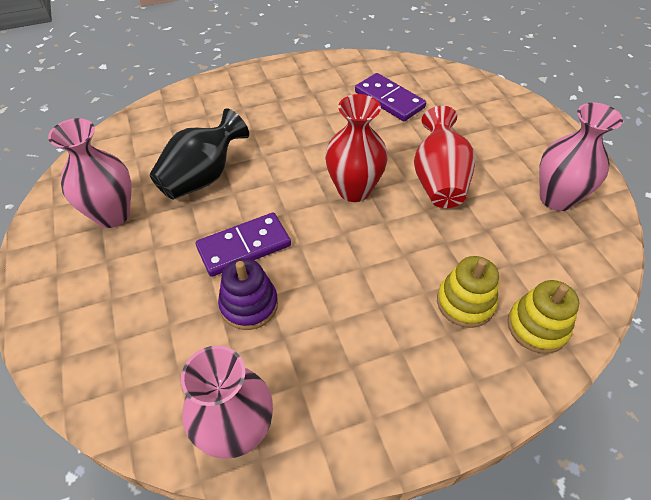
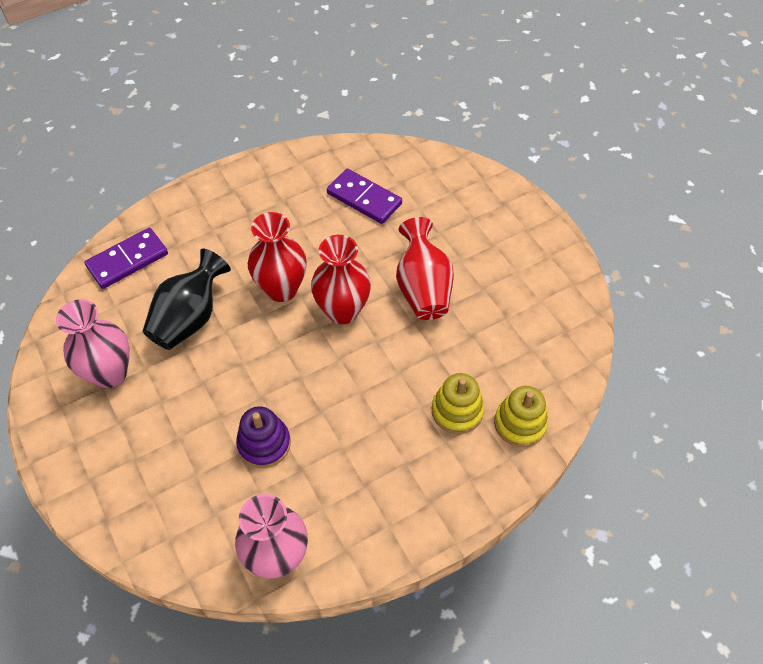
camera: 10 degrees left, 5 degrees up
purple domino [196,212,291,277] -> purple domino moved to [85,228,168,289]
pink vase [539,102,623,211] -> none
none -> red vase [248,212,307,302]

